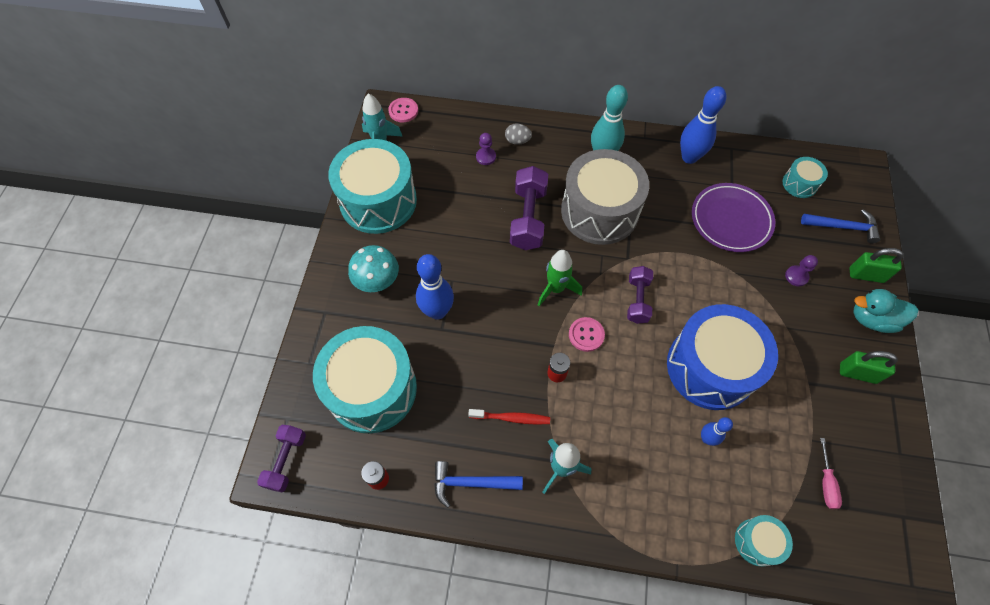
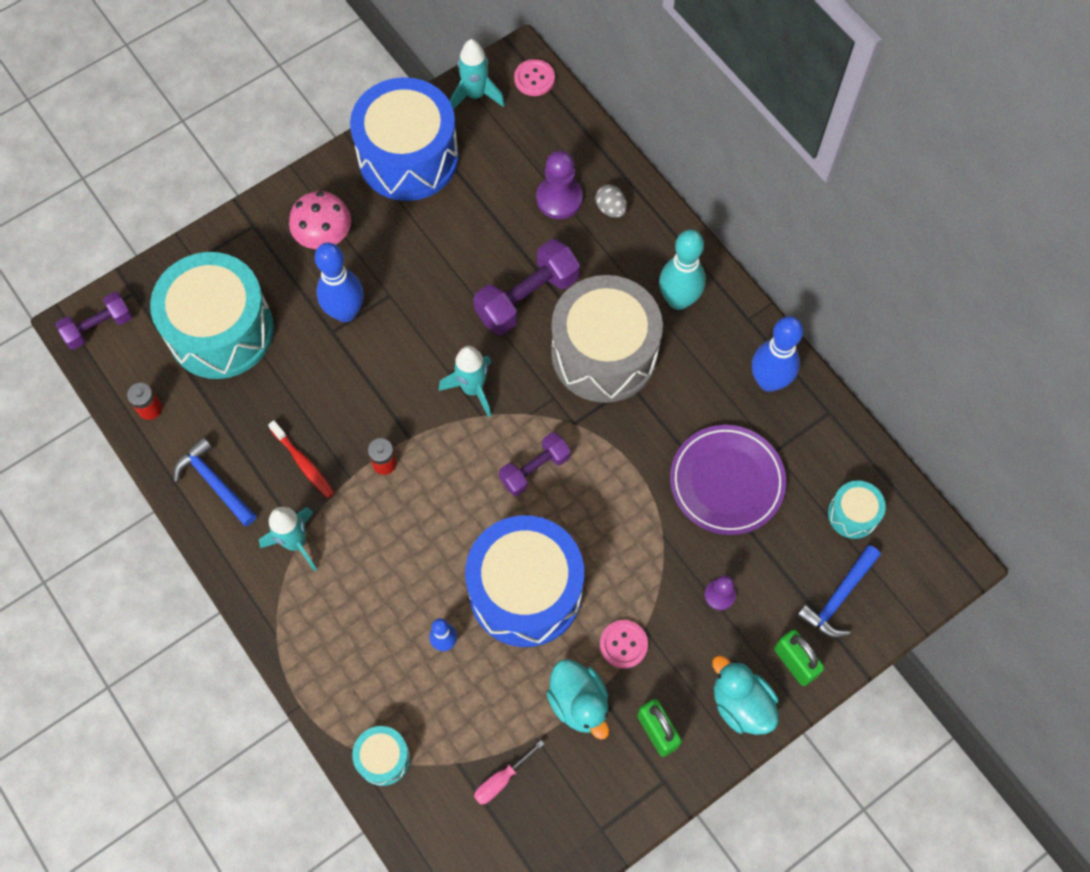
camera: 45 degrees right, 5 degrees up
turquoise drum [328,139,417,234] -> blue drum [350,77,459,201]
turquoise mushroom [348,245,399,292] -> pink mushroom [289,191,351,249]
purple pawn [476,133,496,165] -> purple pawn [536,150,583,219], size x1.68
green rocket [538,250,582,306] -> turquoise rocket [439,346,491,417]
pink button [569,317,605,352] -> pink button moved to [600,620,648,669]
blue hammer [801,210,880,243] -> blue hammer turned 75 degrees clockwise [796,545,881,638]
none -> turquoise duck [546,659,609,740]

